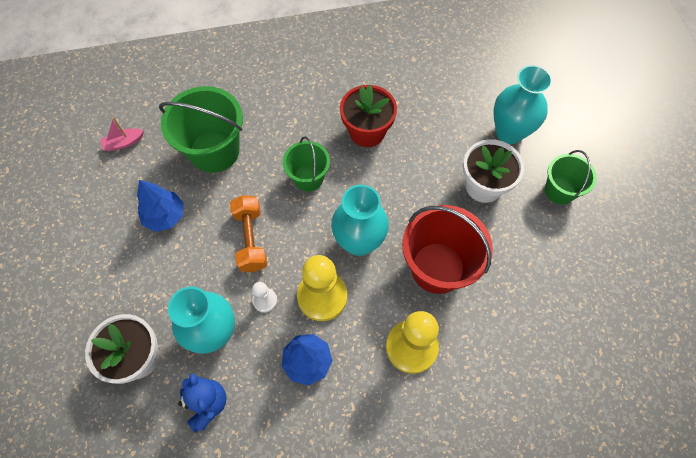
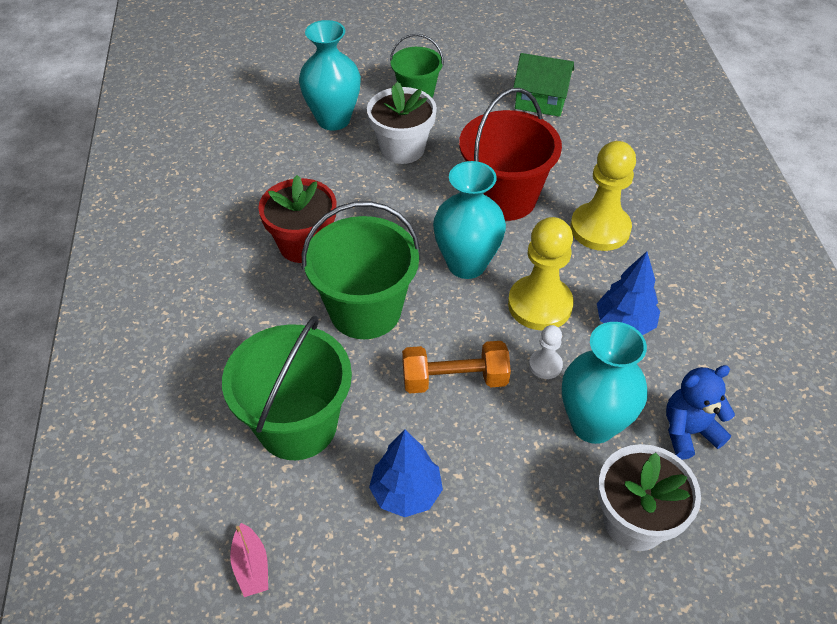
camera: 85 degrees left, 15 degrees down
green bucket [283,137,330,192] -> green bucket [302,201,420,339], size x1.68
none -> green house [513,53,574,117]

